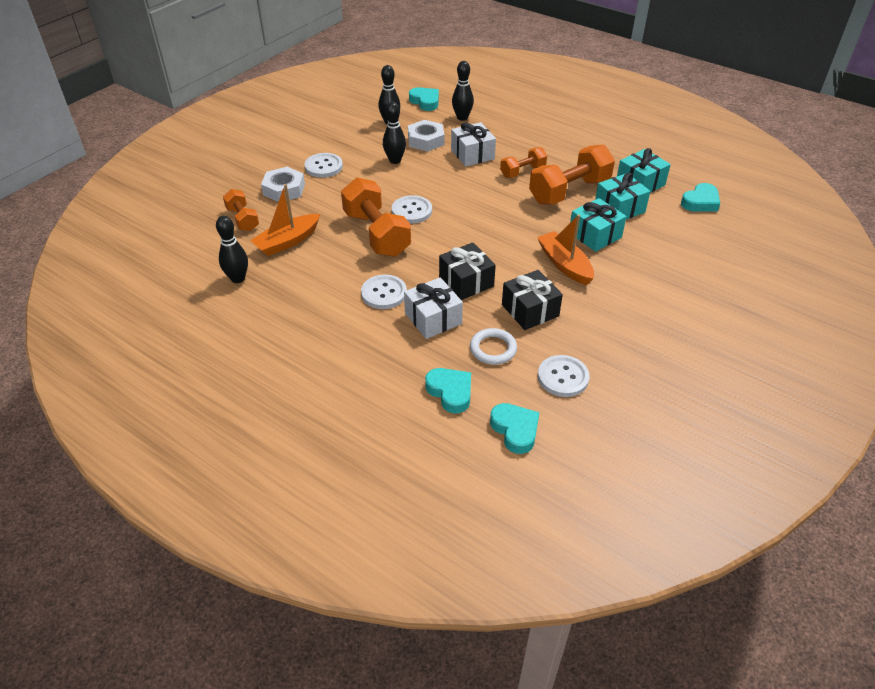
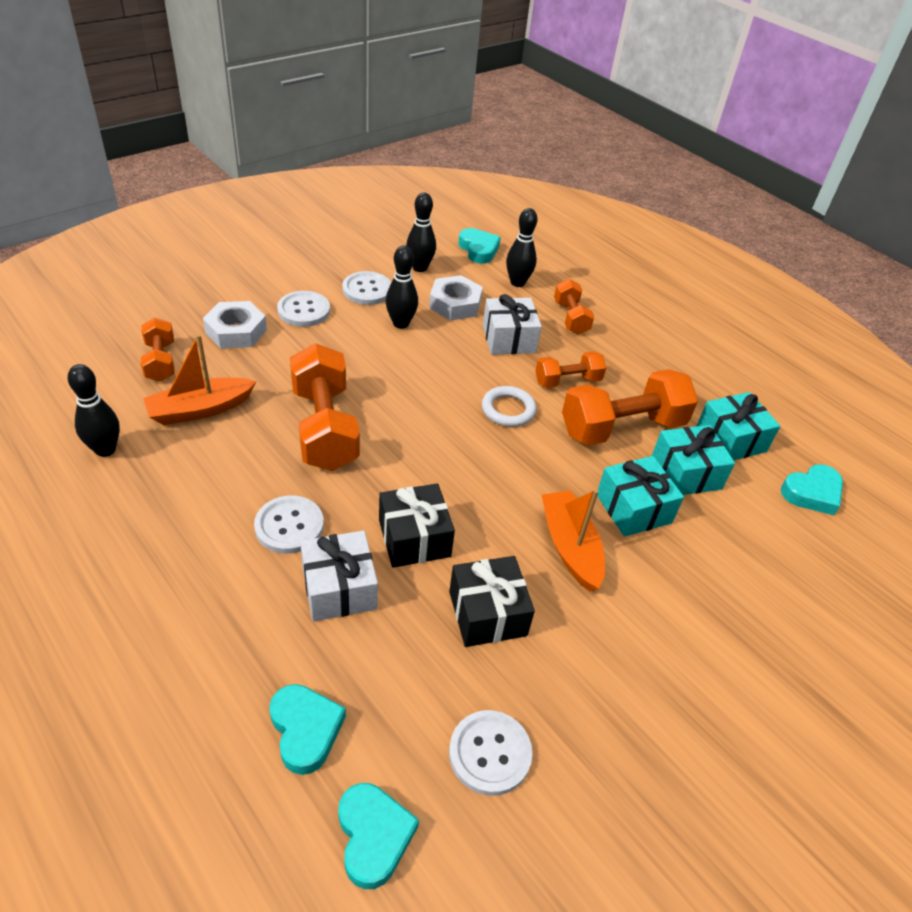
camera: 10 degrees right, 0 degrees up
white button [392,195,432,223] -> white button moved to [342,271,391,305]
white ring [470,328,517,365] -> white ring moved to [482,386,536,427]
none -> orange dumbbell [554,279,594,335]

